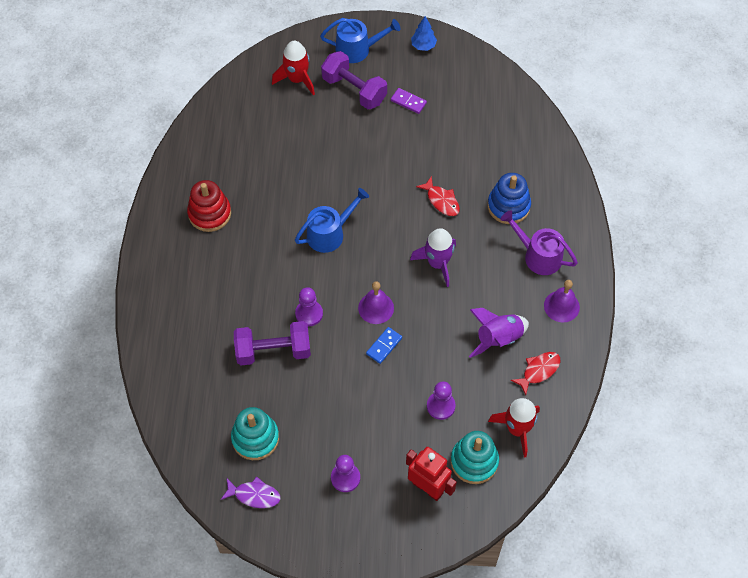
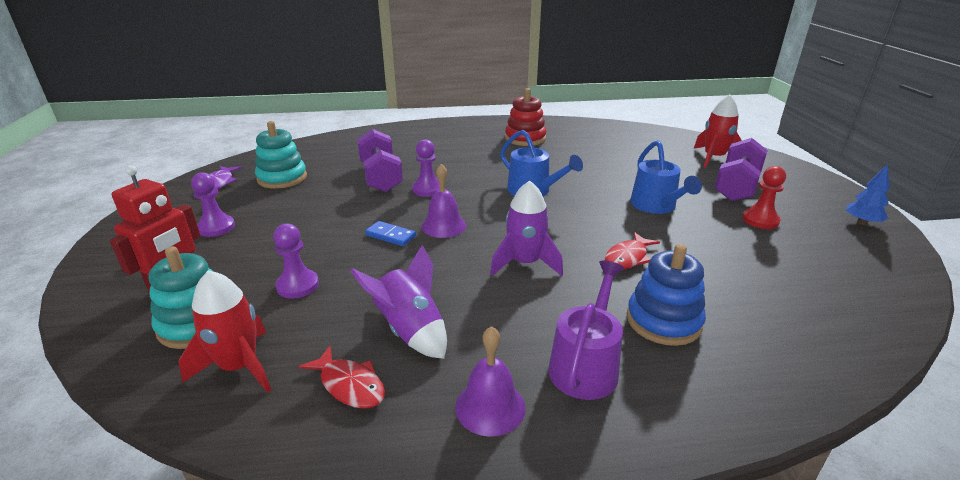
camera: 80 degrees right, 30 degrees down
blue watering can [320,18,401,63] -> blue watering can moved to [630,140,702,214]
purple domino [391,88,427,114] -> red pawn [742,166,786,229]

